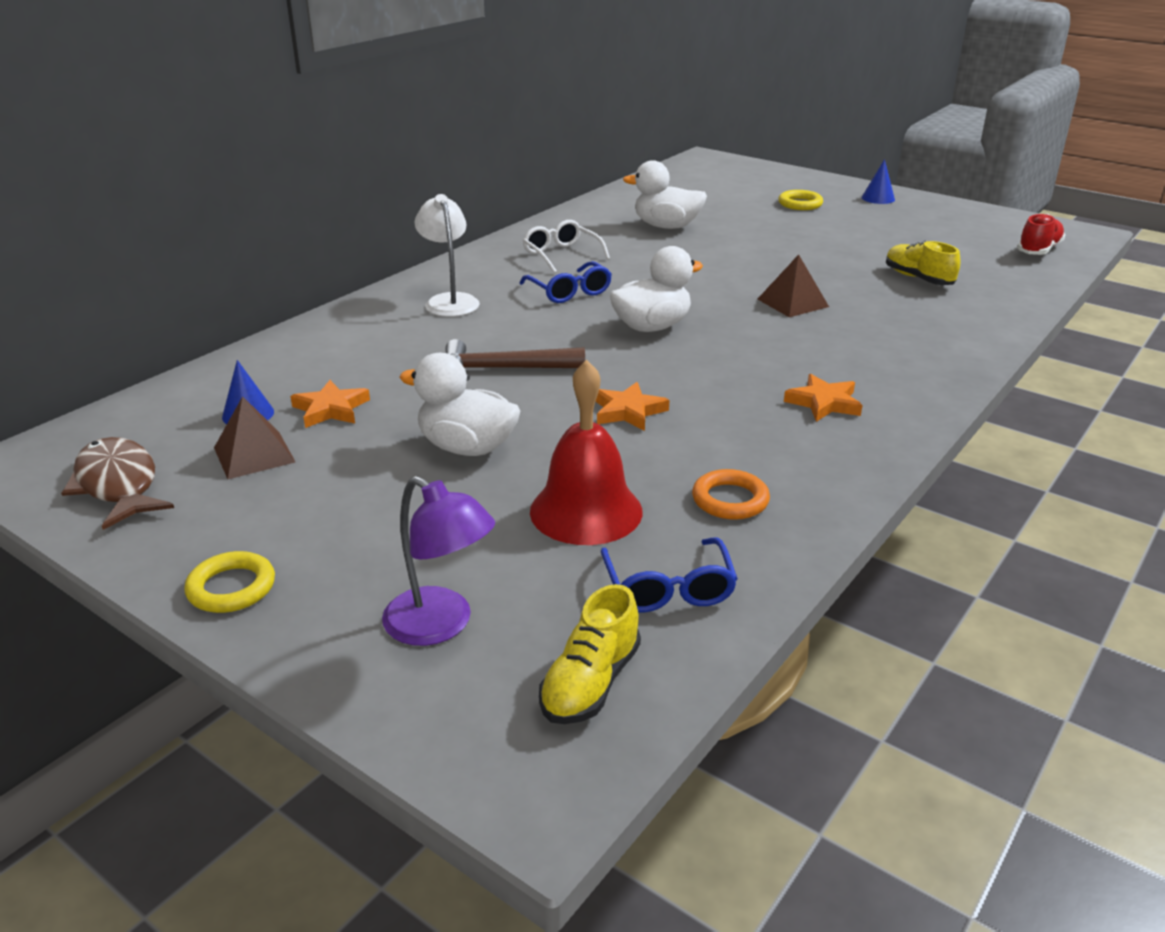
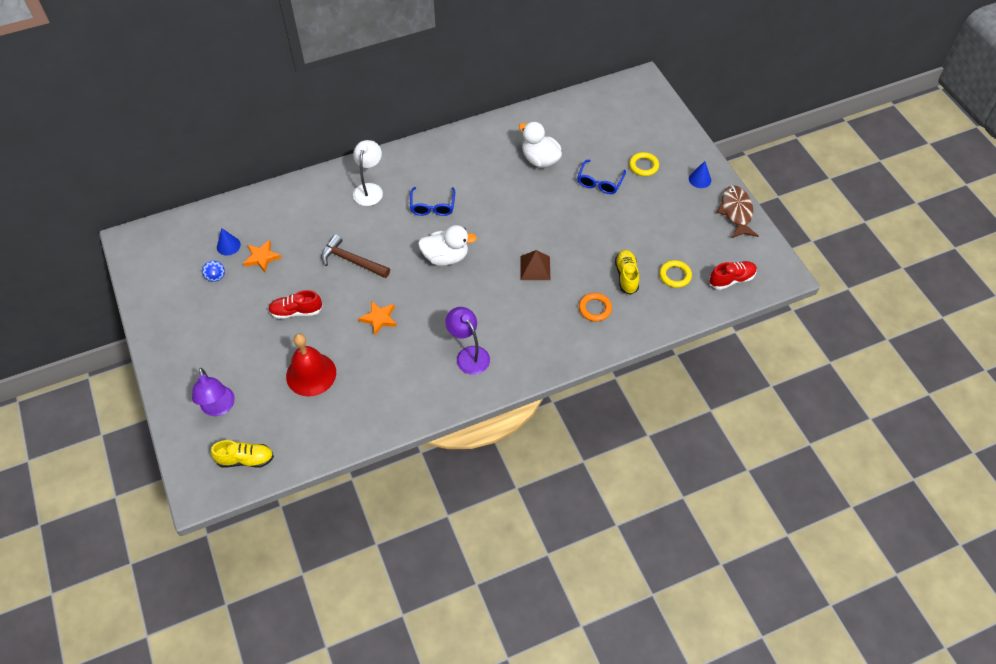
camera: 30 degrees right, 25 degrees up
brown fish [61,437,174,530] -> brown fish moved to [717,185,759,238]
yellow ring [184,551,275,613] -> yellow ring moved to [659,260,692,288]
brown pyramid [214,396,295,479] -> blue spinning top [202,261,225,282]
white duck [399,353,520,456] -> red shoe [268,290,323,319]
white glasses [523,220,610,273] -> none
yellow shoe [539,584,641,724] -> yellow shoe turned 150 degrees counterclockwise [211,440,274,468]
blue glasses [601,538,738,613] -> blue glasses moved to [577,160,626,194]
orange ring [692,469,770,520] -> orange ring moved to [579,293,612,321]
orange star [784,374,862,422] -> purple lamp [445,307,490,375]

